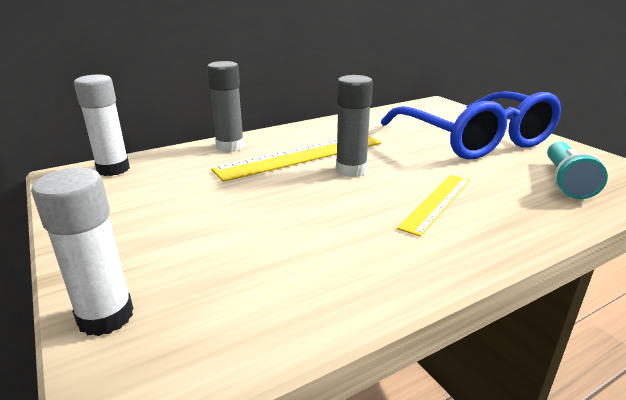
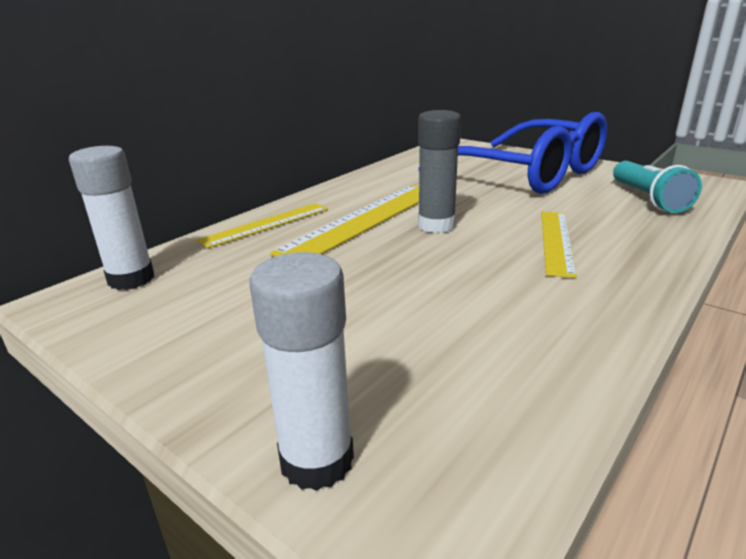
camera: 20 degrees left, 0 degrees up
grey glue stick [207,61,244,152] -> yellow ruler [197,203,328,248]

